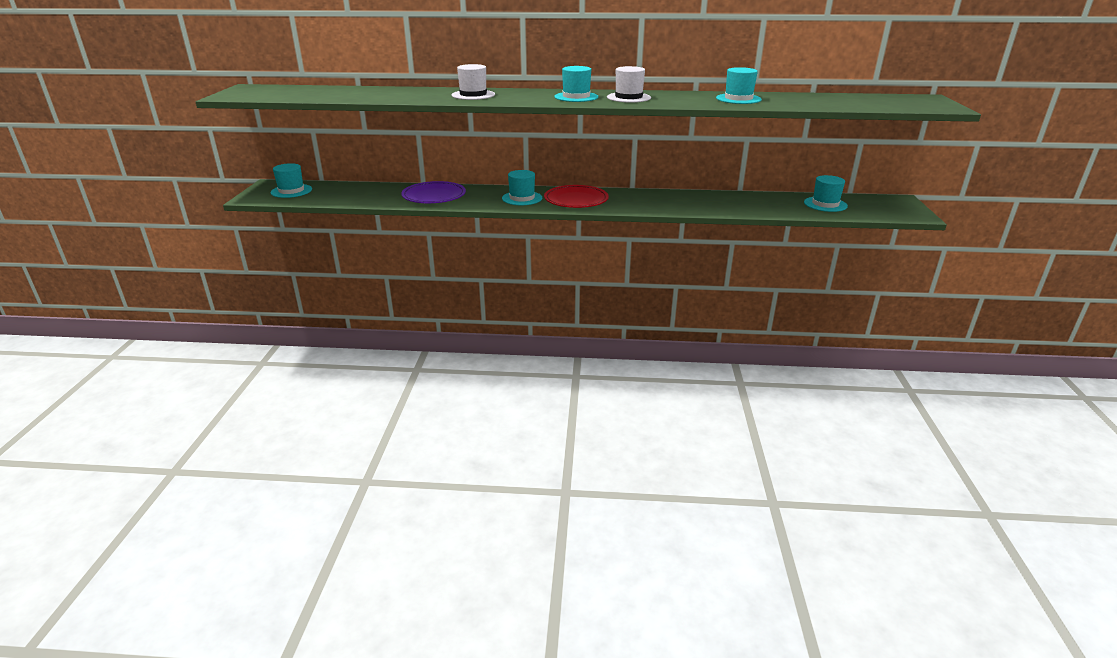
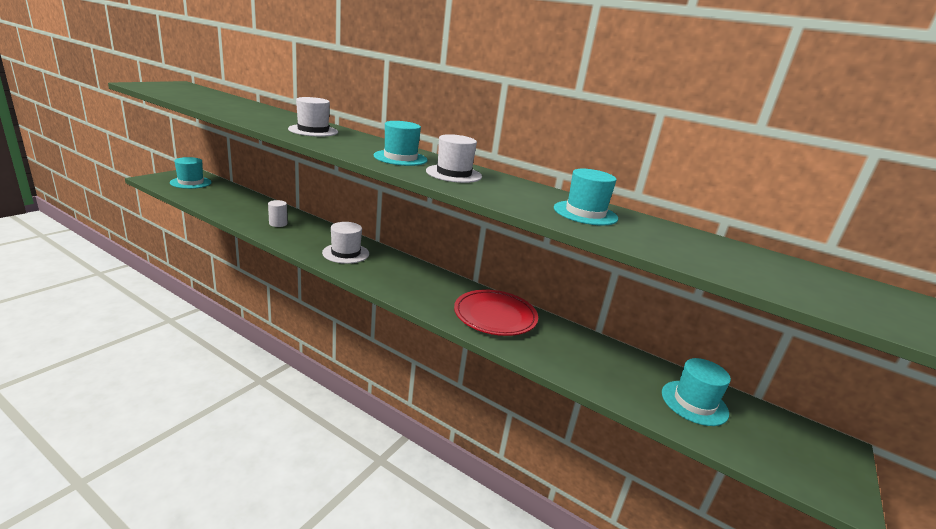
camera: 25 degrees right, 5 degrees down
purple plate [401,181,466,203] -> white cylinder [268,200,287,227]
turquoise hat [502,170,542,205] -> white hat [322,222,369,264]
red plate [544,185,609,208] -> red plate moved to [454,290,538,336]

